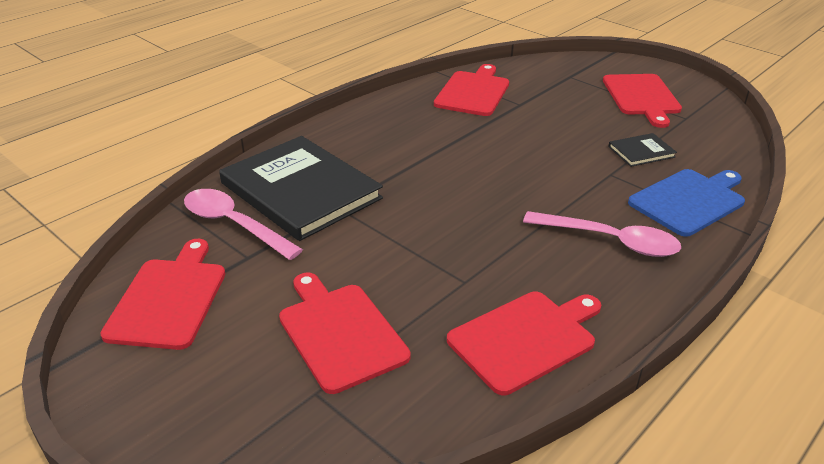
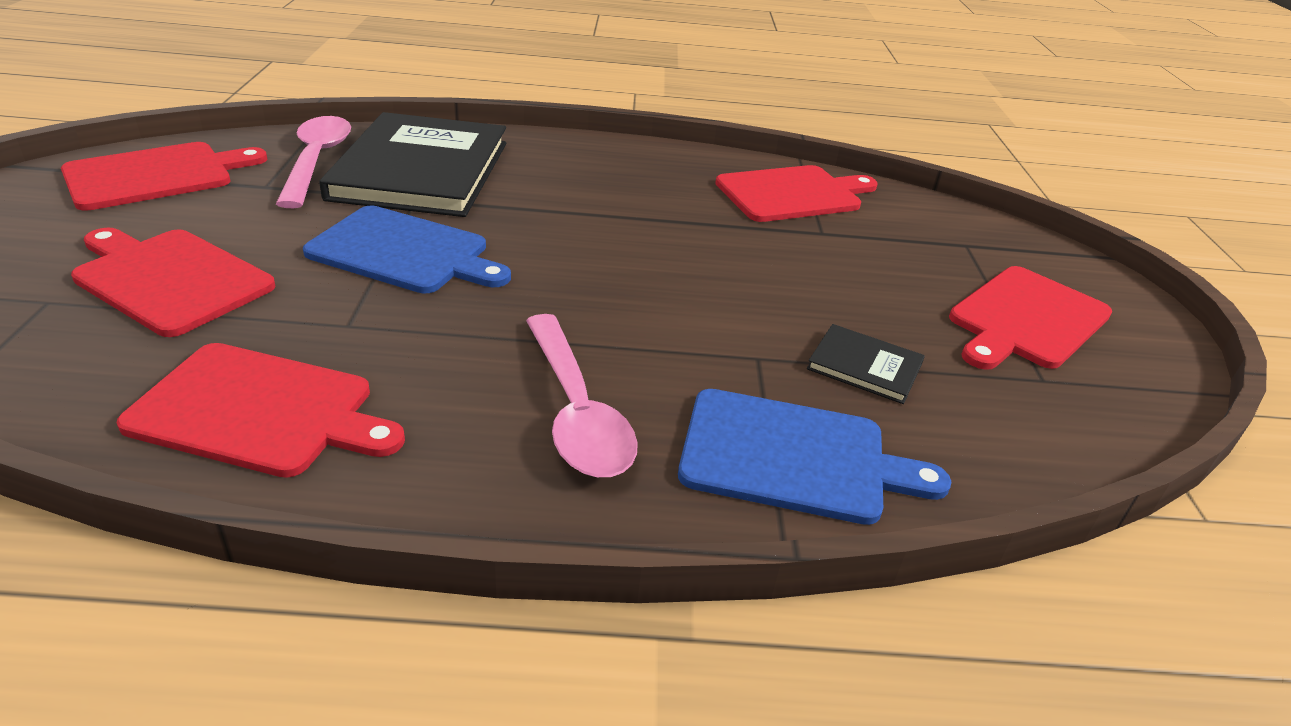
camera: 45 degrees right, 0 degrees up
red cutting board [279,272,411,394] -> red cutting board turned 75 degrees counterclockwise [71,228,276,337]
none -> blue cutting board [303,206,511,293]

